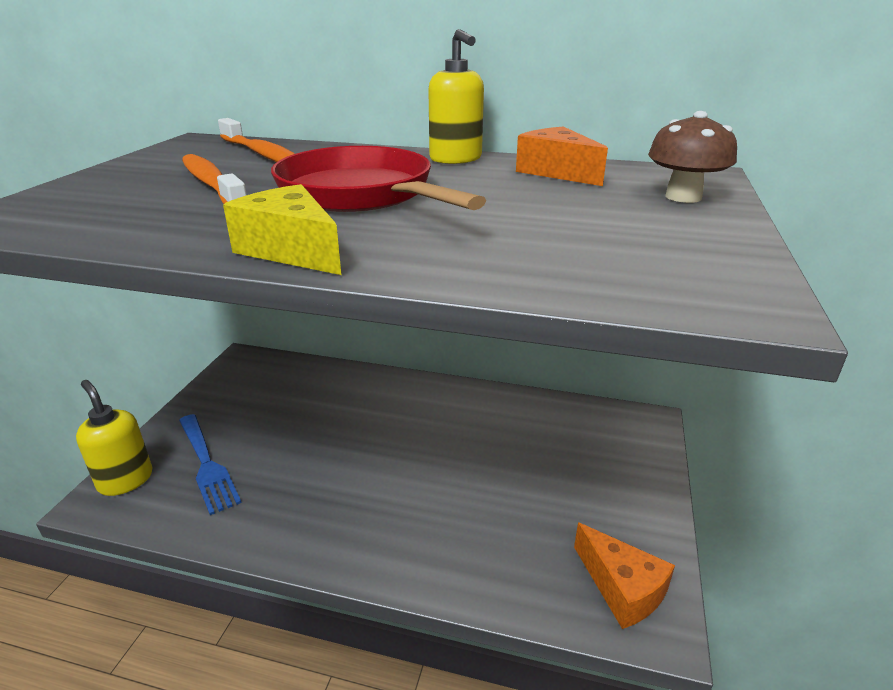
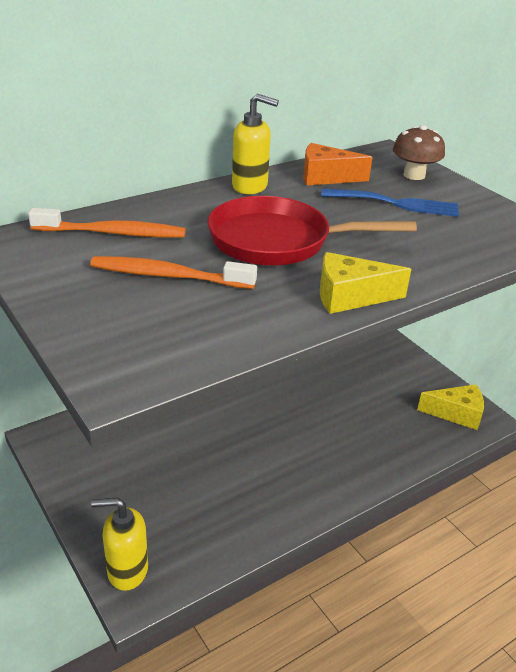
camera: 50 degrees left, 5 degrees up
blue fork [179,414,241,515] -> blue fork moved to [321,188,459,217]
orange cheese [574,522,675,629] -> yellow cheese [417,384,484,430]

